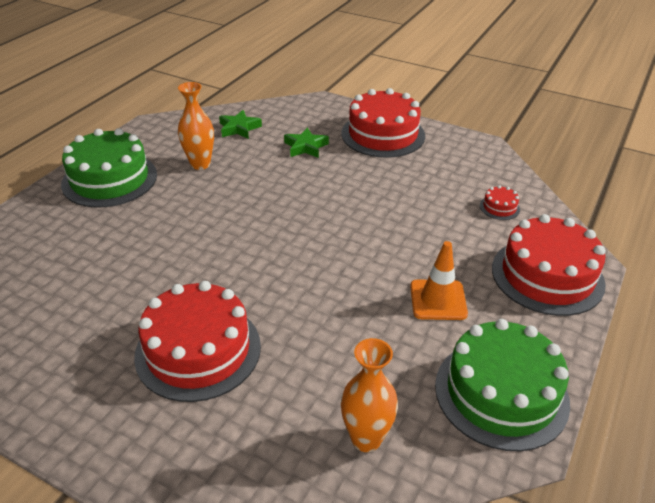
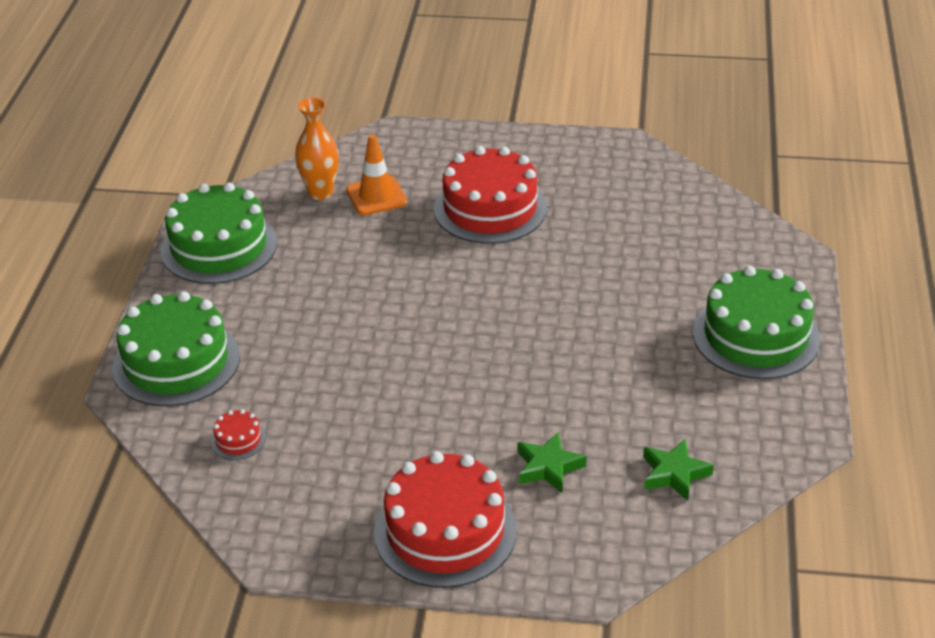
camera: 160 degrees right, 0 degrees up
orange vase [178,82,214,170] -> none
orange traffic cone [410,241,468,320] -> orange traffic cone moved to [346,134,407,215]
red cake [492,214,606,316] -> green cake [112,291,240,406]

